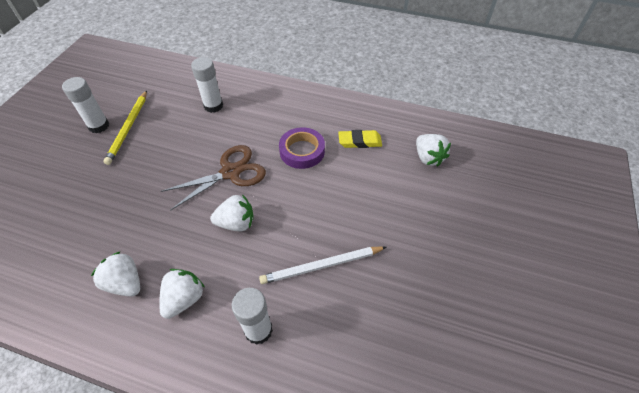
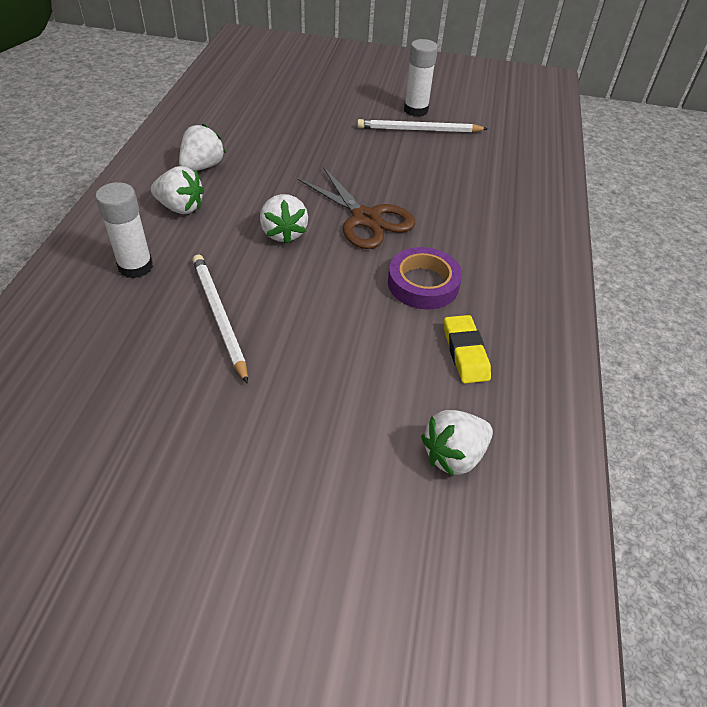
camera: 80 degrees right, 5 degrees down
yellow pencil [103,90,147,165] -> white pencil [357,119,488,133]
white glue stick [191,57,223,113] -> none

